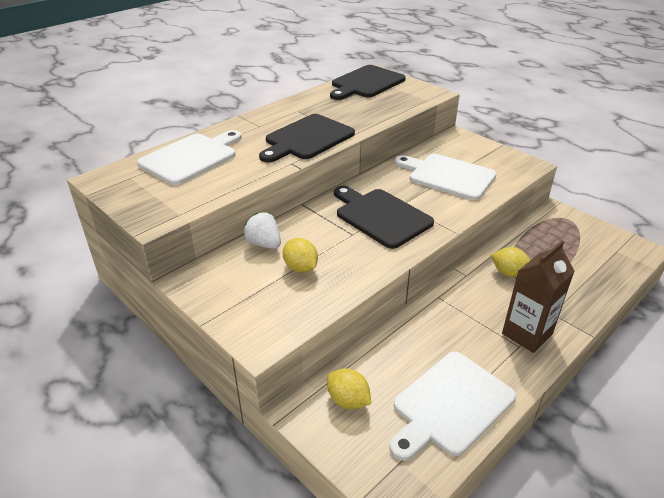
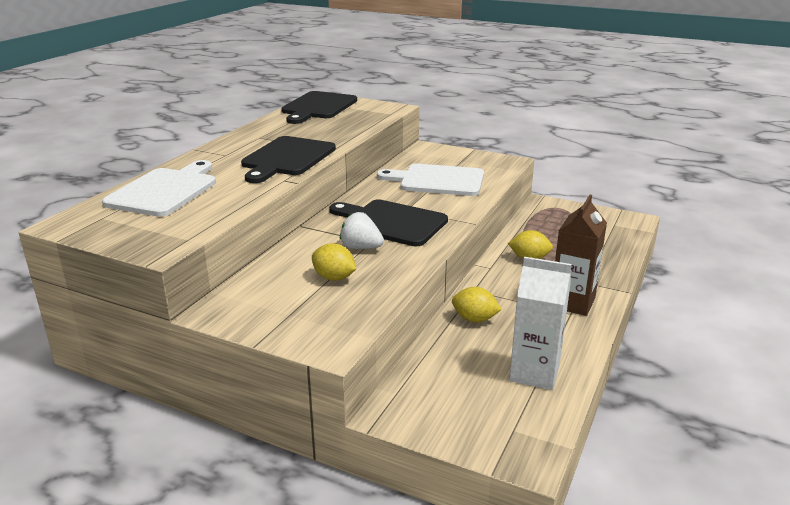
camera: 20 degrees left, 10 degrees down
white strawberry [244,213,281,249] -> white strawberry moved to [340,212,384,249]
yellow lemon [327,368,371,409] -> yellow lemon moved to [452,287,502,322]
white cutting board [389,352,516,461] -> white carton [509,257,572,390]

